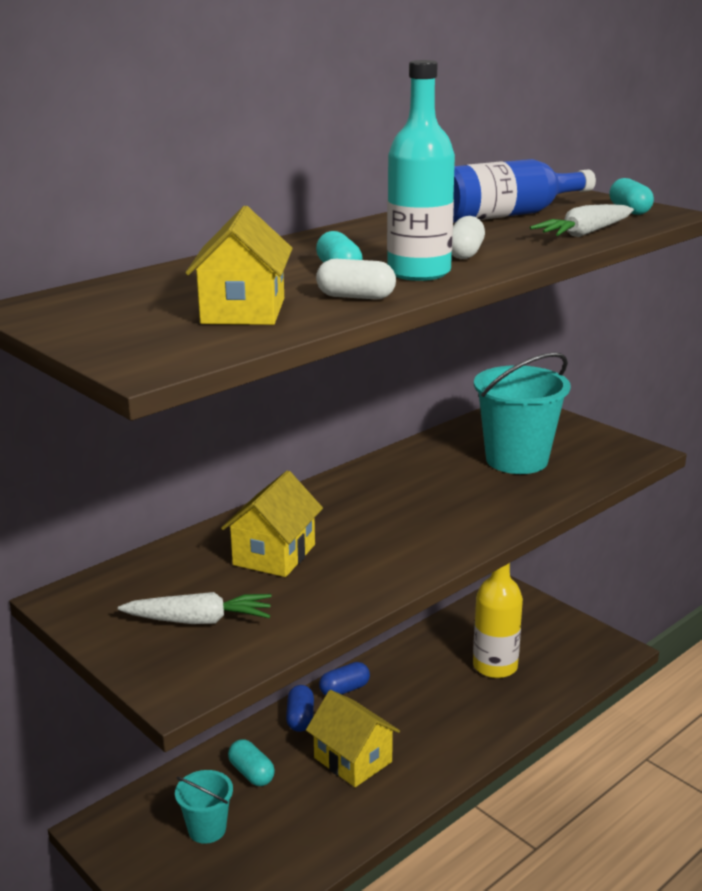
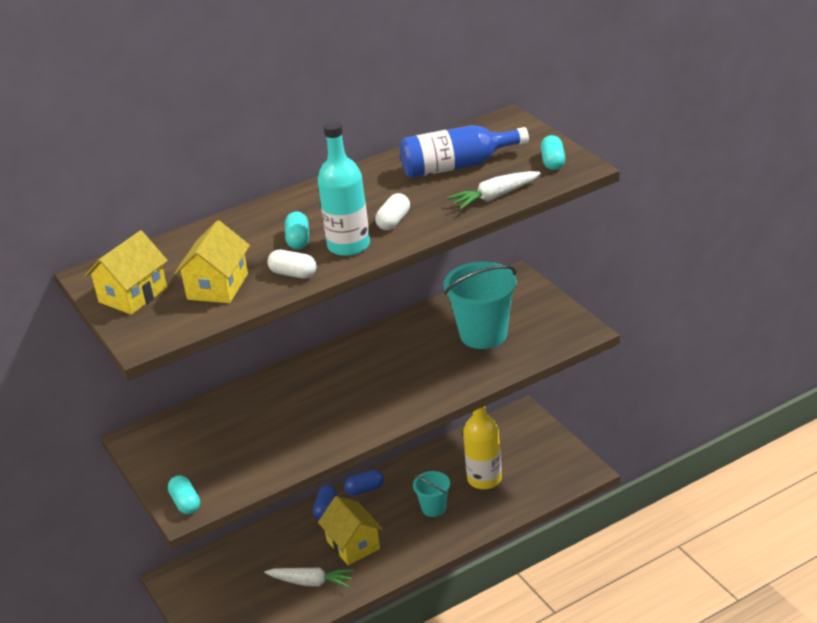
camera: 15 degrees right, 10 degrees up
white carrot [118,592,271,624] -> white carrot moved to [265,567,354,588]
turquoise bucket [175,770,233,844] -> turquoise bucket moved to [413,471,450,517]
yellow house [221,470,323,577] -> yellow house moved to [85,230,168,315]
turquoise capsule [228,739,275,786] -> turquoise capsule moved to [168,475,200,515]

